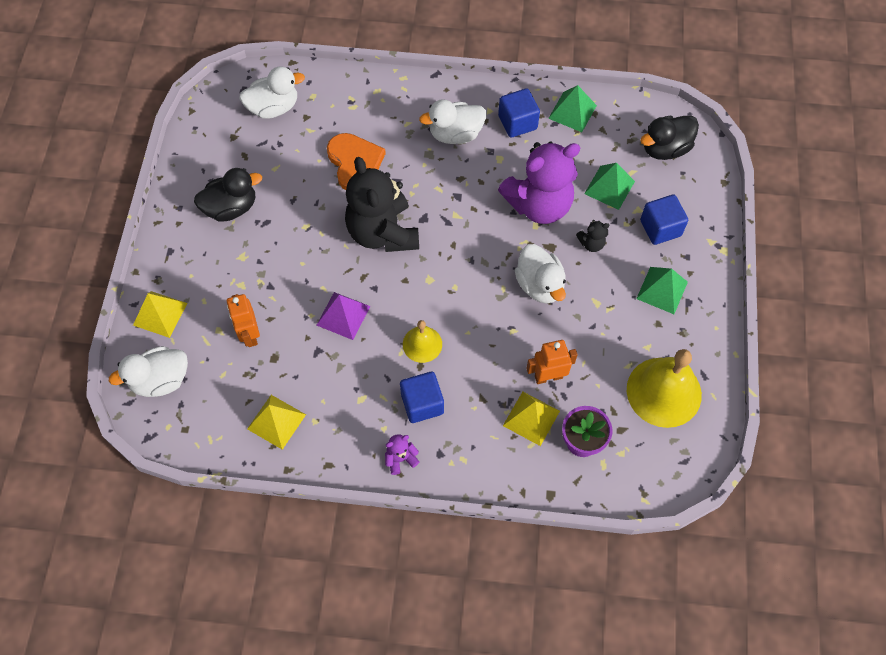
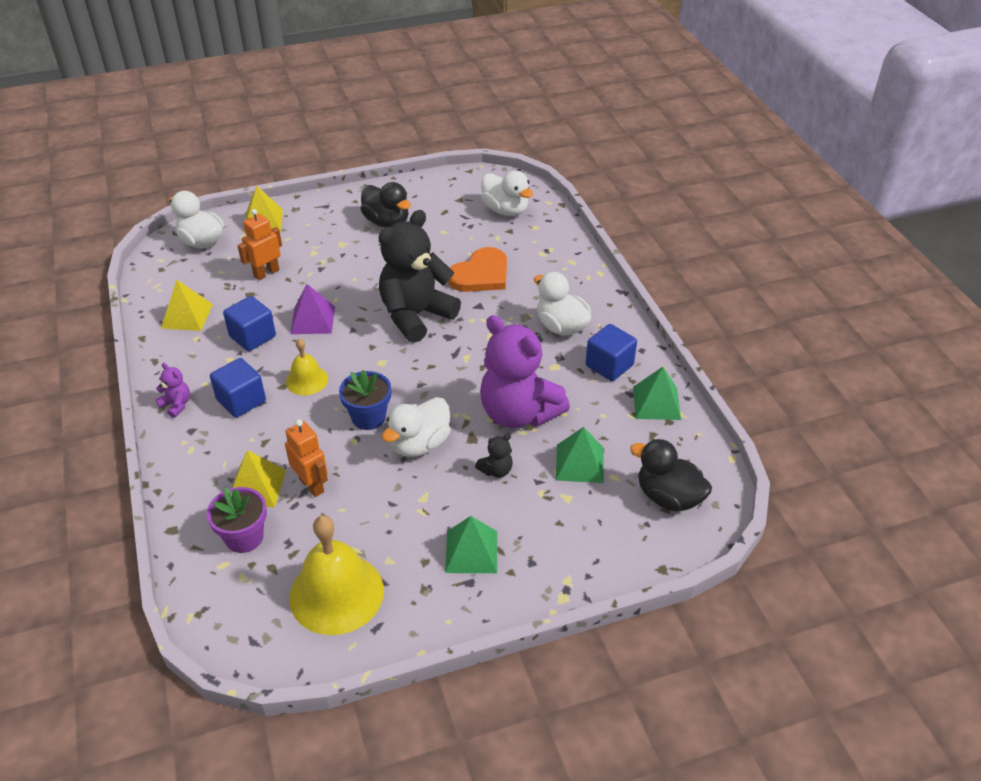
camera: 65 degrees right, 20 degrees down
black teddy bear [576,220,609,252] -> black teddy bear turned 90 degrees counterclockwise [475,434,513,477]
blue cube [640,195,688,245] -> blue cube moved to [223,296,276,351]
none -> blue flower pot [339,370,391,430]

